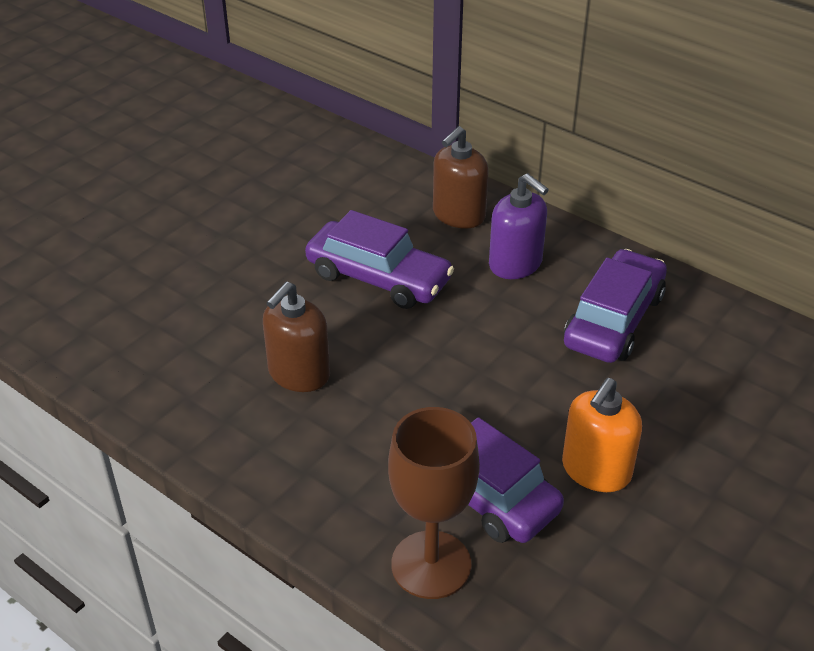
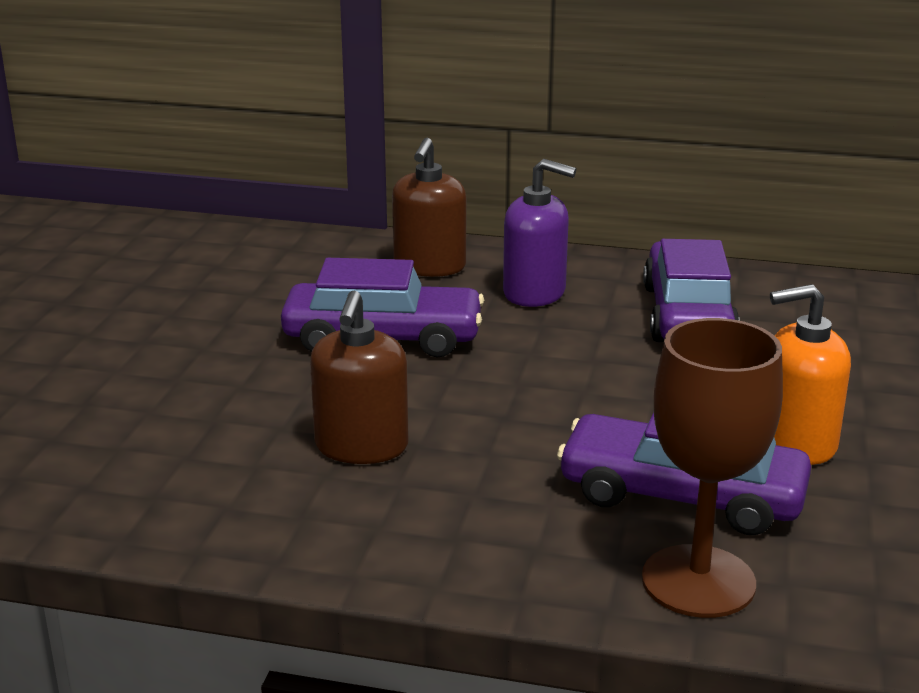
camera: 25 degrees left, 15 degrees down
orange soap dispenser [562,378,642,492] -> orange soap dispenser turned 75 degrees clockwise [770,284,851,465]

